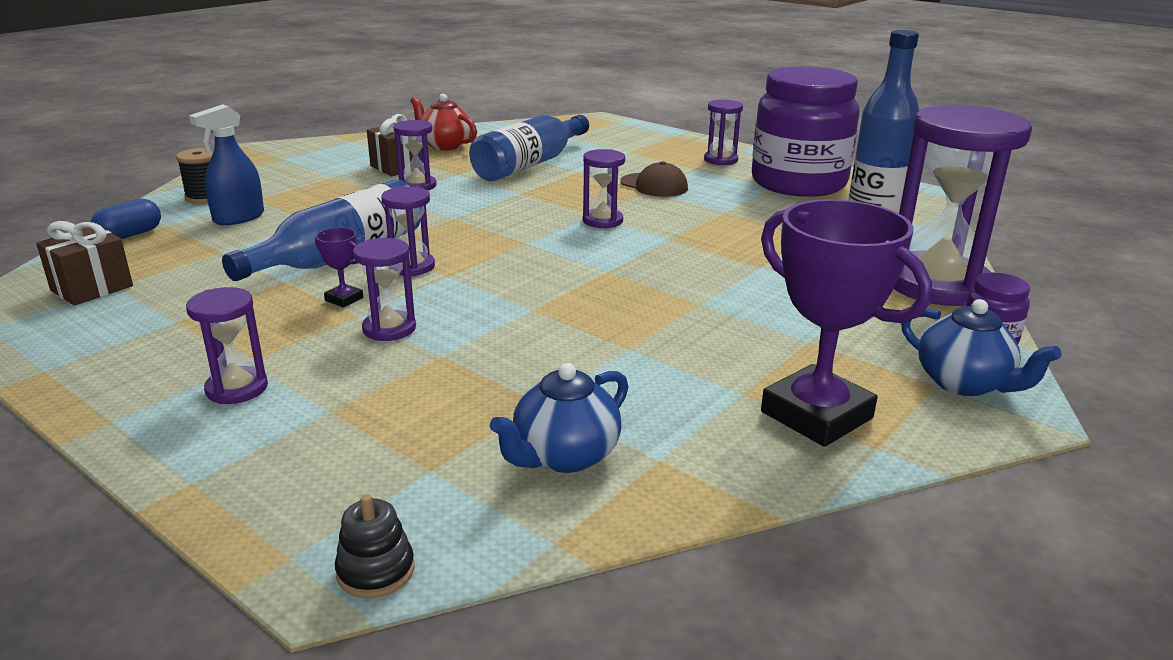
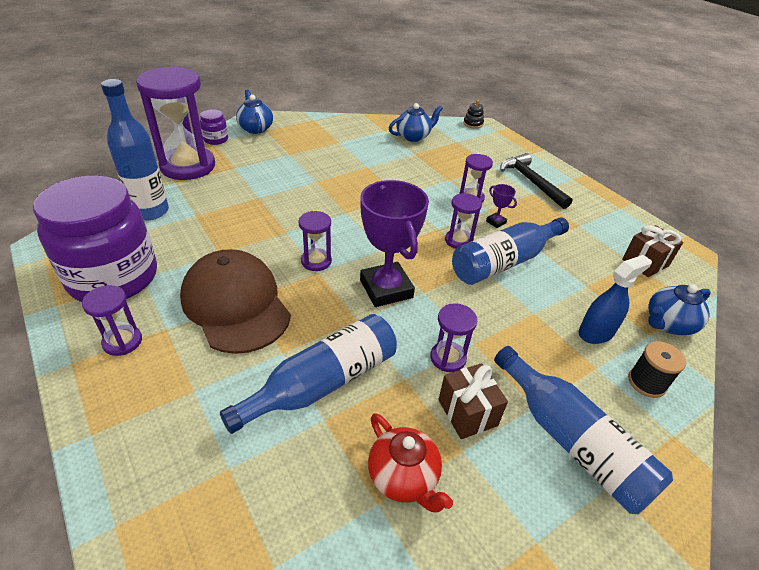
camera: 165 degrees left, 15 degrees up
blue capsule [91,199,161,239] -> blue teapot [648,284,711,335]
purple hourglass [186,287,268,404] -> black hammer [500,153,572,209]
brown cap [620,161,688,197] -> brown cap [180,249,291,354], size x1.98
purple trophy [761,199,932,447] -> purple trophy moved to [360,180,429,307]
none -> blue bottle [494,346,673,514]

